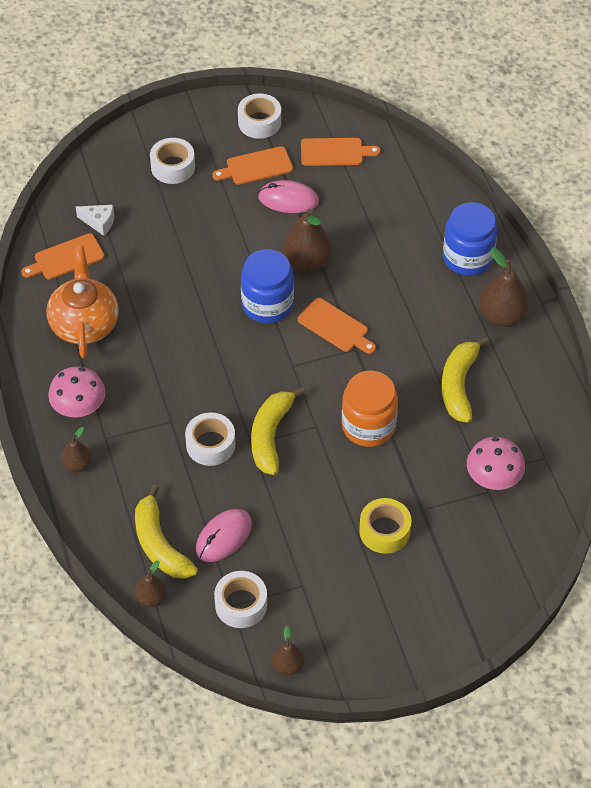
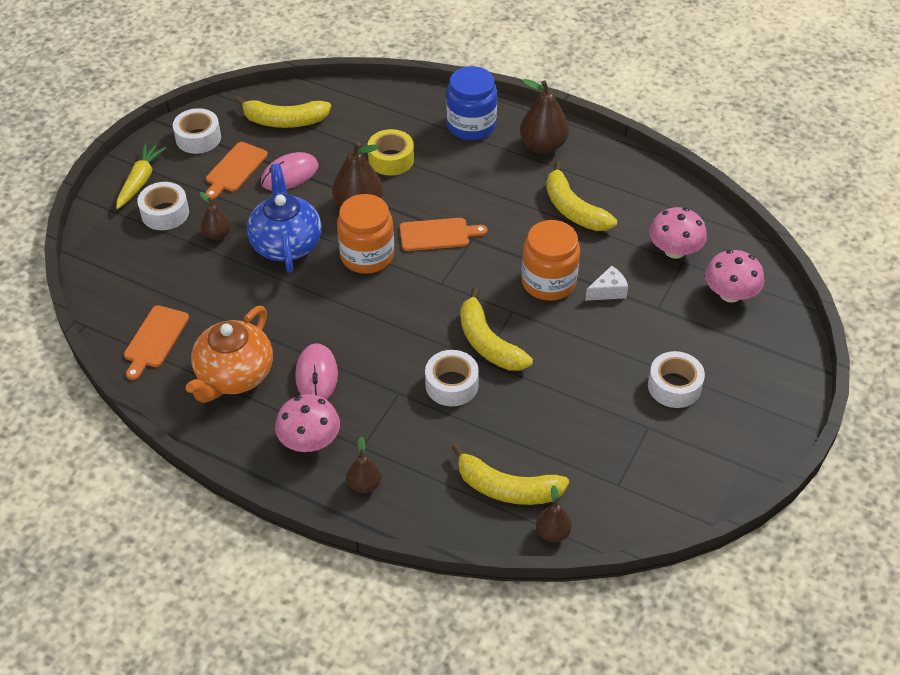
camera: 45 degrees left, 5 degrees down
orange teapot [46,246,119,358] -> orange teapot turned 105 degrees counterclockwise [186,306,273,403]
white cheese [76,205,114,236] -> white cheese moved to [585,266,628,301]
pink mouse [196,509,252,562] -> pink mouse moved to [295,343,338,400]
white tape [214,571,267,628] -> white tape moved to [648,351,705,408]
blue jar [241,249,294,323] -> orange jar [337,194,394,274]
brown pear [272,626,305,676] -> brown pear moved to [200,192,231,240]
orange cutting board [301,138,381,166] -> yellow banana [235,96,331,128]
yellow tape [359,498,411,554] -> yellow tape moved to [368,129,414,176]
none -> yellow carrot [116,143,166,209]
none -> blue teapot [247,164,322,273]
none -> pink mushroom [705,250,764,303]

